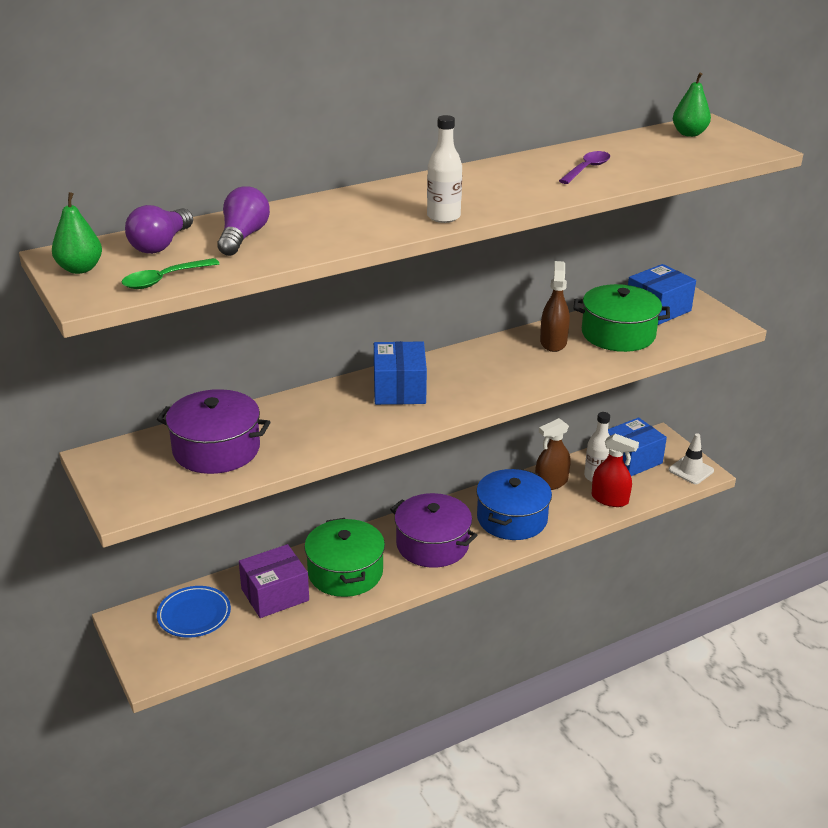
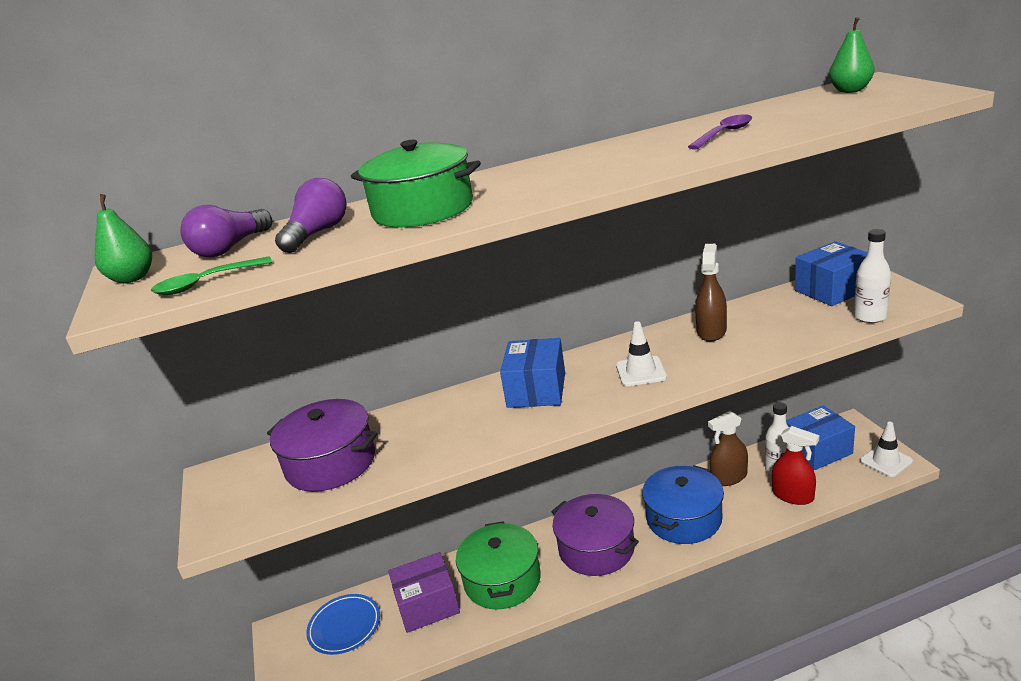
camera: 15 degrees right, 5 degrees down
white bottle [427,115,462,223] -> white bottle moved to [854,229,891,323]
green pot [573,284,670,352] -> green pot moved to [351,140,481,227]
none -> white traffic cone [616,321,667,386]

